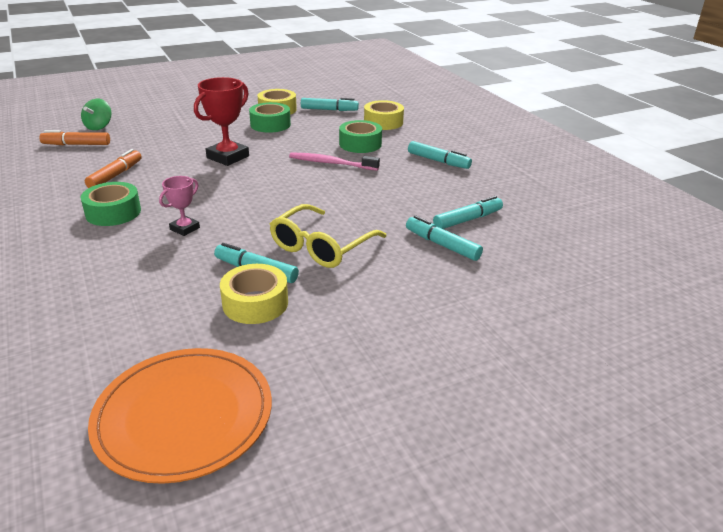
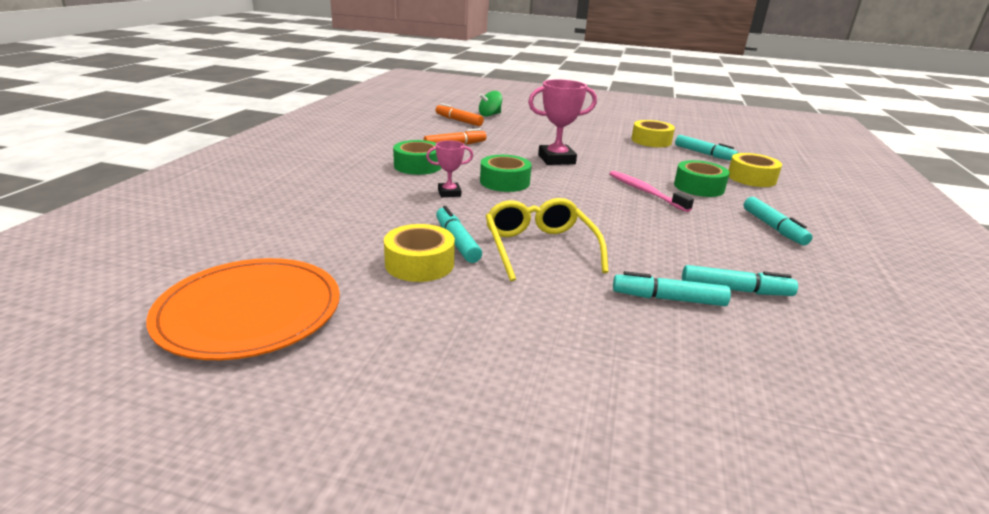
camera: 40 degrees right, 5 degrees down
red trophy [194,77,249,166] -> pink trophy [528,79,597,165]
green tape [249,102,291,133] -> green tape moved to [480,155,532,192]
yellow glasses [270,204,387,268] -> yellow glasses turned 90 degrees clockwise [486,198,609,281]
turquoise marker [406,215,483,261] -> turquoise marker turned 75 degrees counterclockwise [613,271,731,306]

